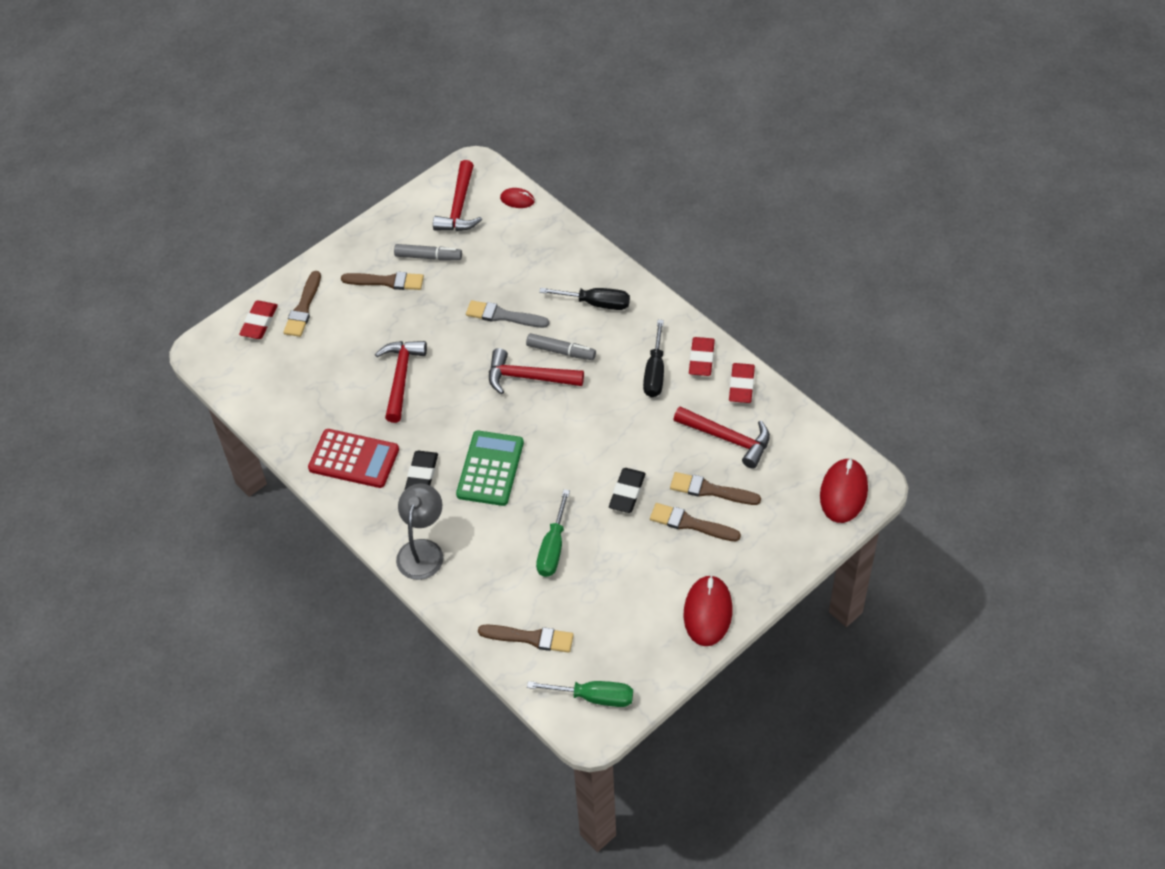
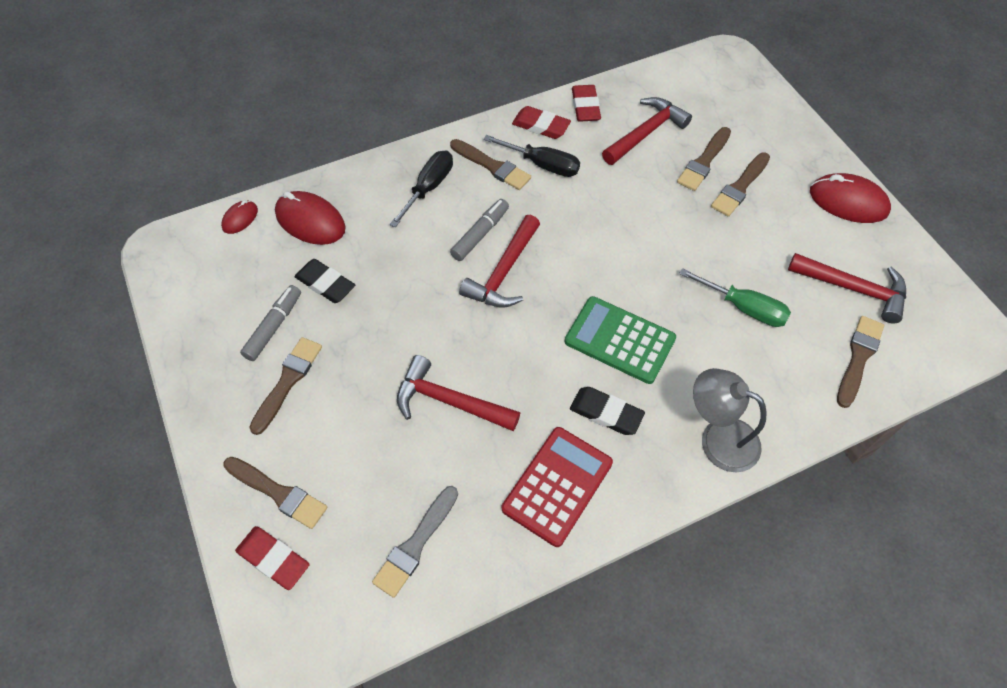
camera: 75 degrees left, 5 degrees up
red hammer [433,160,482,231] -> red hammer moved to [788,253,906,324]
grey brush [466,300,549,328] -> grey brush moved to [372,486,458,598]
green screwdriver [527,681,633,707] -> none
black eraser [609,468,645,513] -> black eraser moved to [294,259,355,303]
red eraser [729,363,755,403] -> red eraser turned 60 degrees clockwise [572,85,601,122]
red mouse [820,458,868,523] -> red mouse moved to [275,191,346,245]
none -> brown brush [450,139,531,190]

